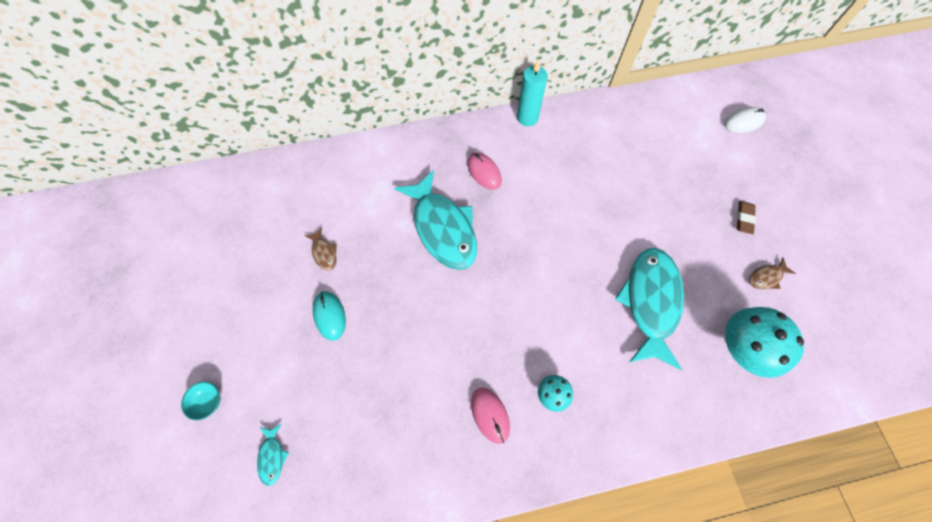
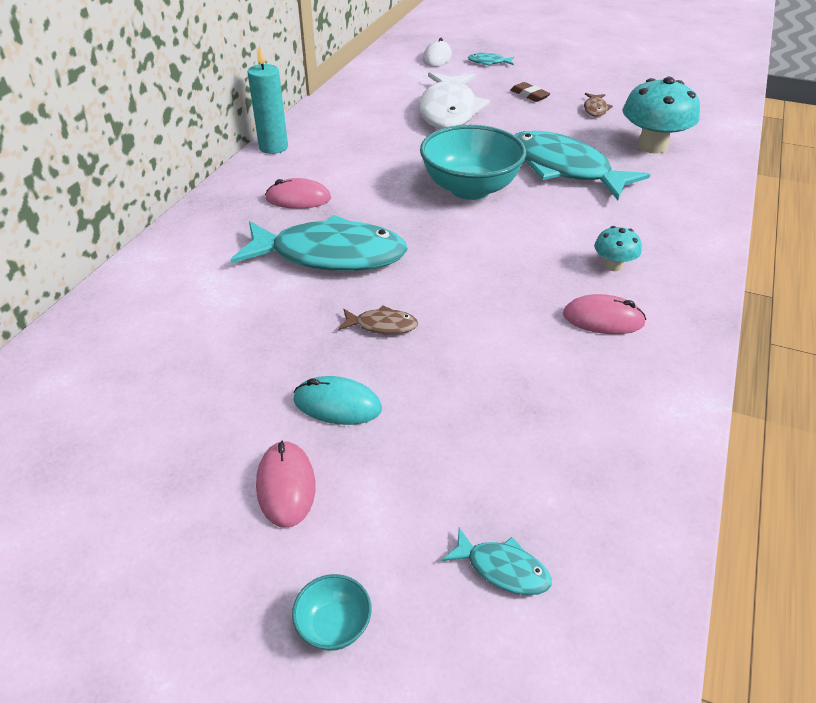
camera: 55 degrees left, 25 degrees down
brown fish [305,228,337,271] -> brown fish moved to [338,306,418,334]
none -> pink mouse [256,440,315,528]
none -> white fish [419,72,490,129]
none -> turquoise bowl [420,125,526,200]
none -> turquoise fish [468,53,514,66]

